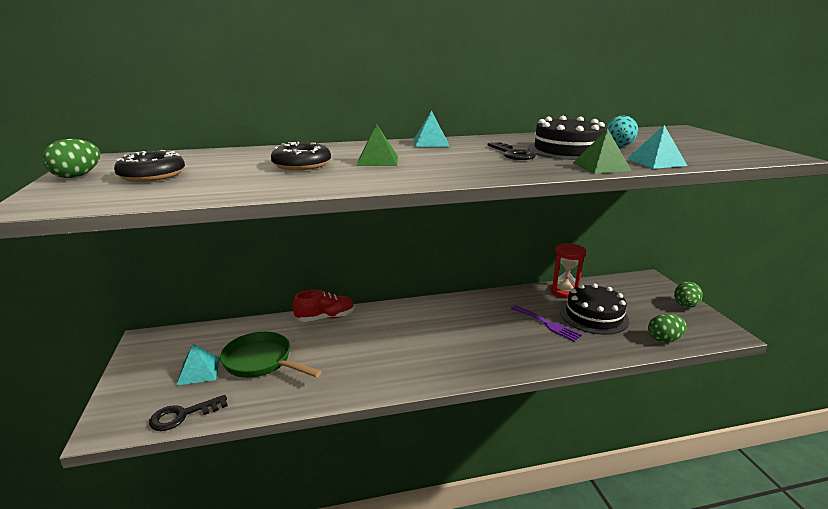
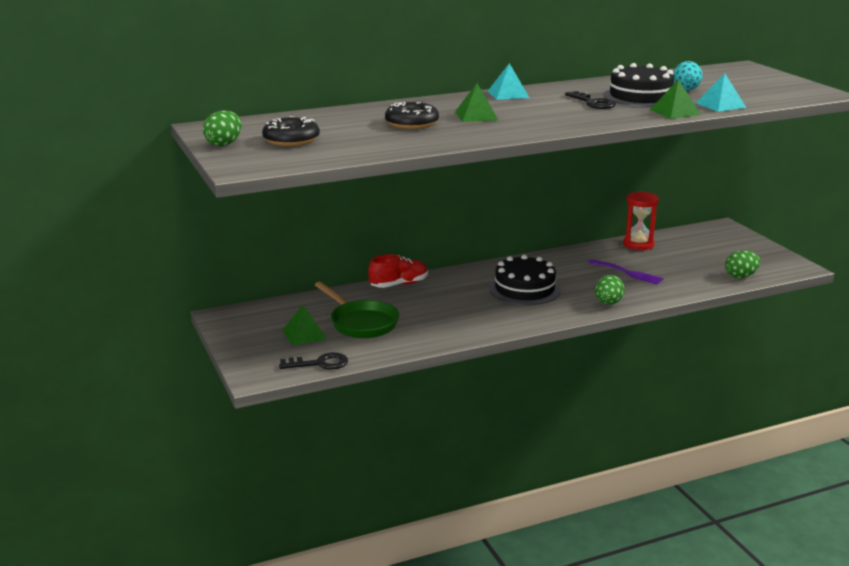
camera: 10 degrees left, 0 degrees up
black key [149,395,228,431] -> black key turned 150 degrees counterclockwise [279,352,348,370]
turquoise pyramid [176,344,220,386] -> green pyramid [282,305,327,346]
green pan [220,332,322,378] -> green pan turned 150 degrees counterclockwise [315,282,399,338]
black cake [560,283,629,335] -> black cake moved to [489,255,561,305]
green egg [674,282,703,308] -> green egg moved to [595,275,625,305]

